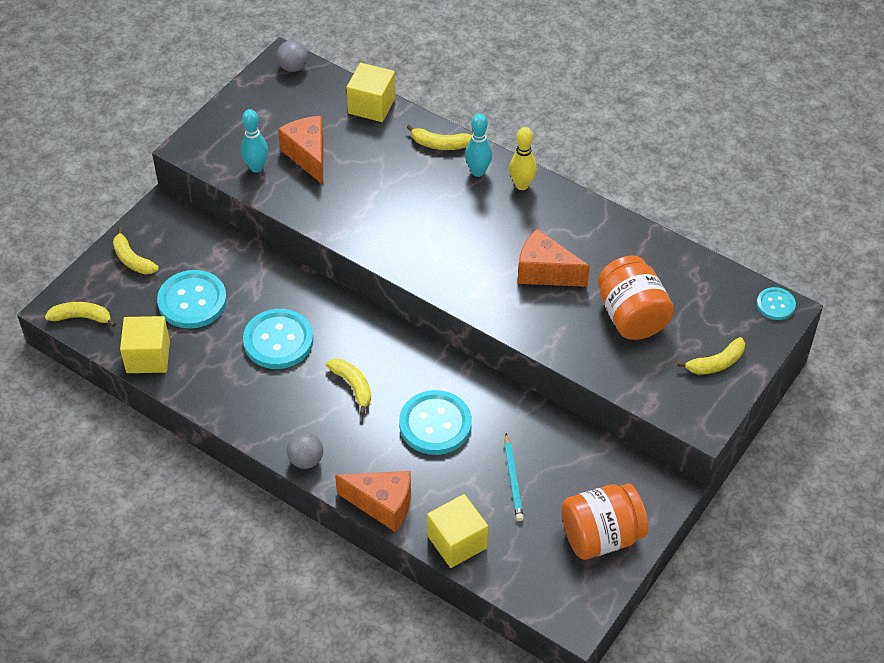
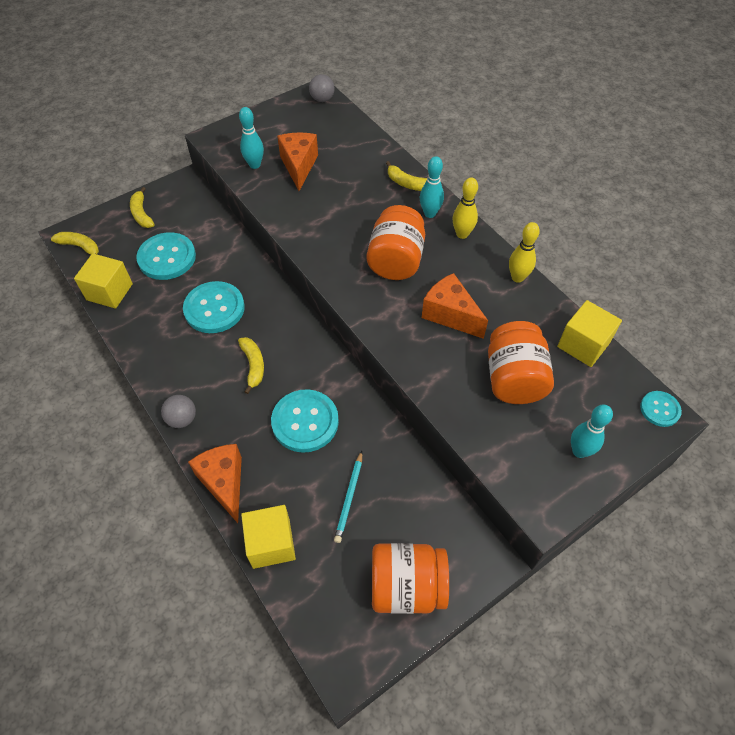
camera: 20 degrees right, 5 degrees up
orange cheese [335,471,411,532] -> orange cheese turned 150 degrees counterclockwise [188,444,242,523]
yellow cube [346,63,396,122] -> yellow cube moved to [557,300,622,367]
yellow banana [677,337,745,375] -> turquoise bowling pin [571,405,613,458]
none -> orange jar [367,205,425,280]
none -> yellow bowling pin [509,222,540,283]

